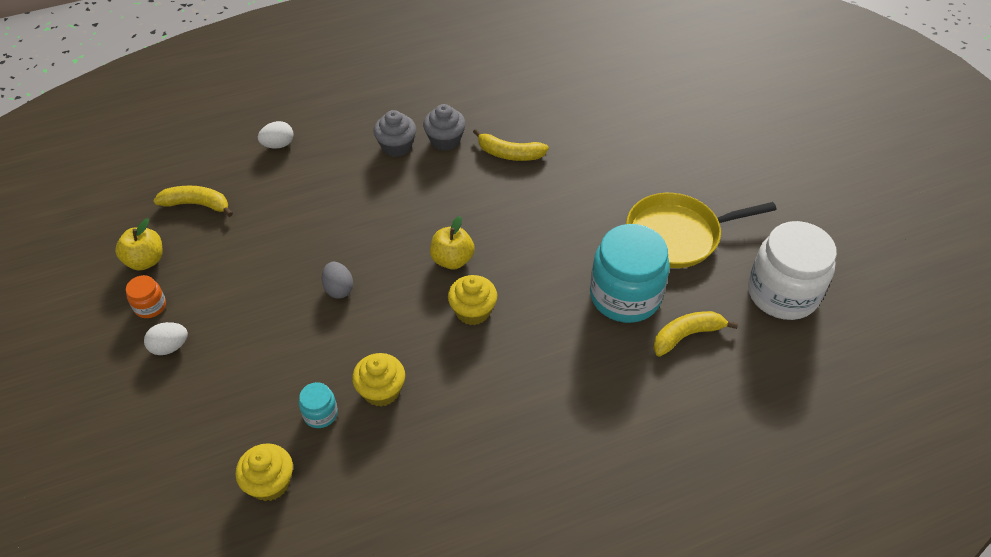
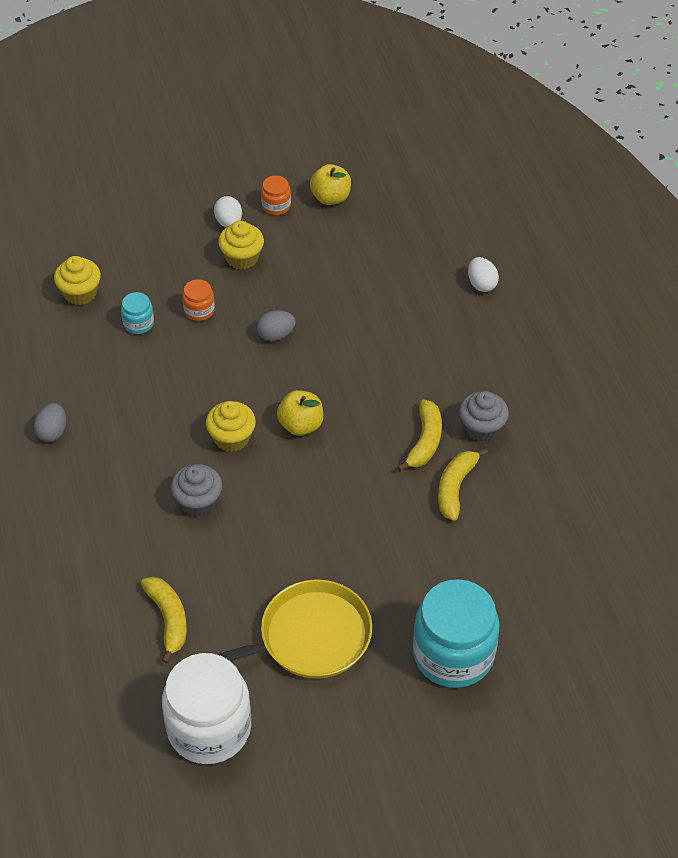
camera: 95 degrees right, 0 degrees up
yellow banana [153,186,233,217] -> yellow banana moved to [397,399,442,471]
yellow cupcake [352,353,405,407] -> yellow cupcake moved to [218,221,264,269]
grey cupcake [374,110,416,157] -> grey cupcake moved to [171,464,222,517]
turquoise jar [590,224,670,323] -> turquoise jar moved to [413,579,499,688]
yellow pan [626,193,777,268] -> yellow pan turned 75 degrees clockwise [217,579,372,679]
none -> grey egg [34,403,66,442]
none -> orange jar [182,279,215,321]

